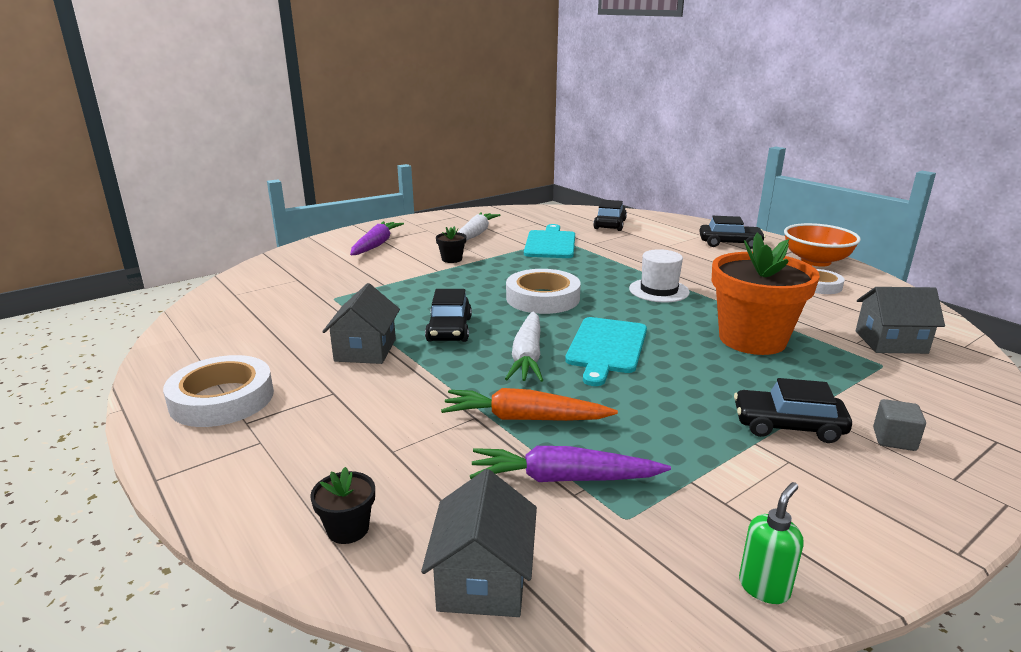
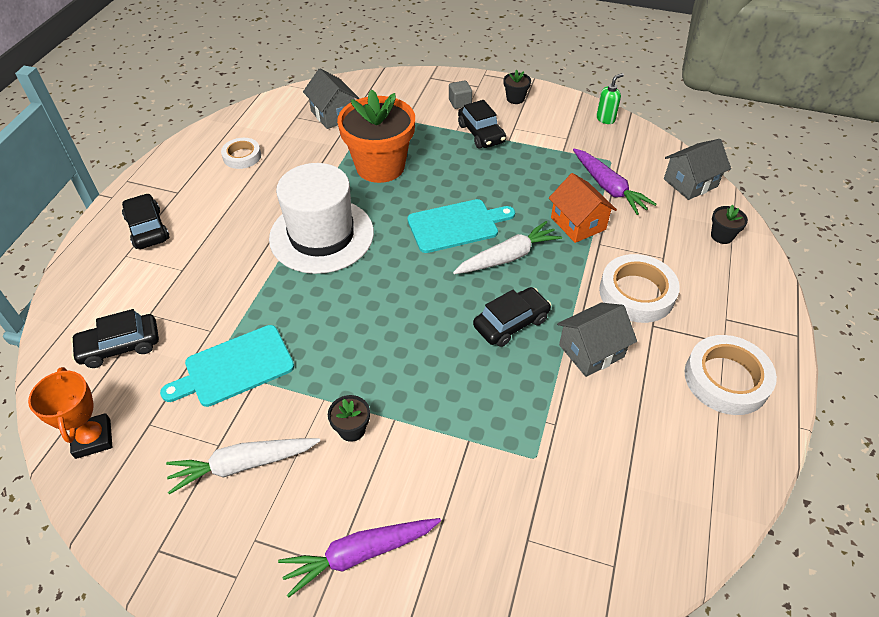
camera: 125 degrees left, 25 degrees up
orange carrot [441,388,618,421] -> orange house [549,173,617,243]
white tape [506,269,581,314] -> white tape moved to [599,254,680,323]
white hat [629,249,690,302] -> white hat [269,163,374,274], size x1.82
green soap dispenser [739,482,804,604] -> green soap dispenser turned 135 degrees clockwise [596,73,624,124]
orange bowl [784,223,861,267] -> none
none -> orange trophy [28,367,112,459]
none -> black flower pot [504,70,531,104]

